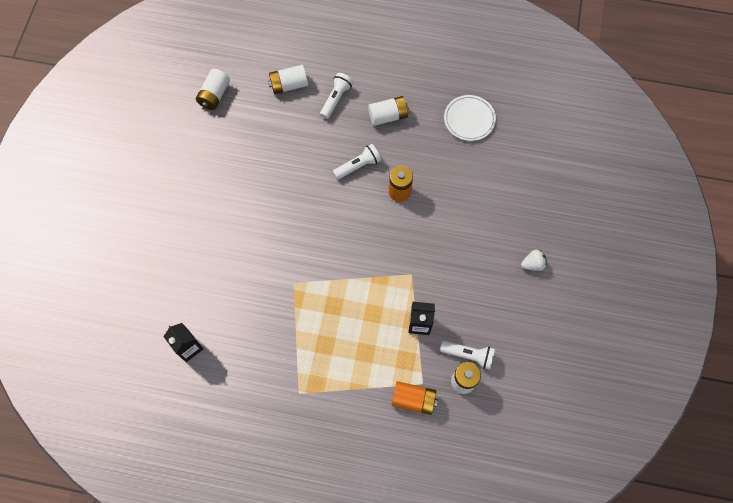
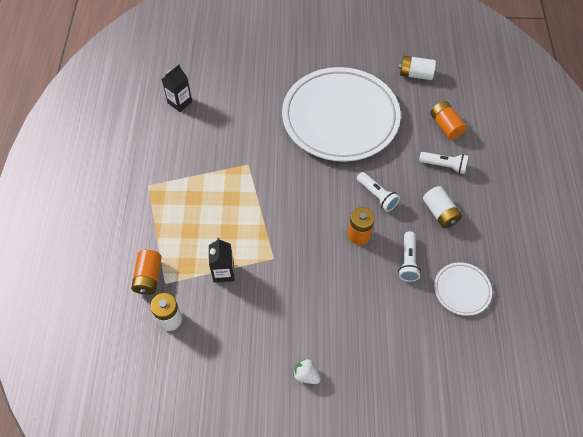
camera: 80 degrees right, 10 degrees down
white battery [268,65,308,94] -> orange battery [430,101,467,140]
white flashlight [440,341,495,370] -> white flashlight moved to [398,231,421,282]
white strawberry [521,249,547,271] -> white strawberry turned 150 degrees clockwise [293,359,321,384]
none -> white plate [282,67,401,162]

